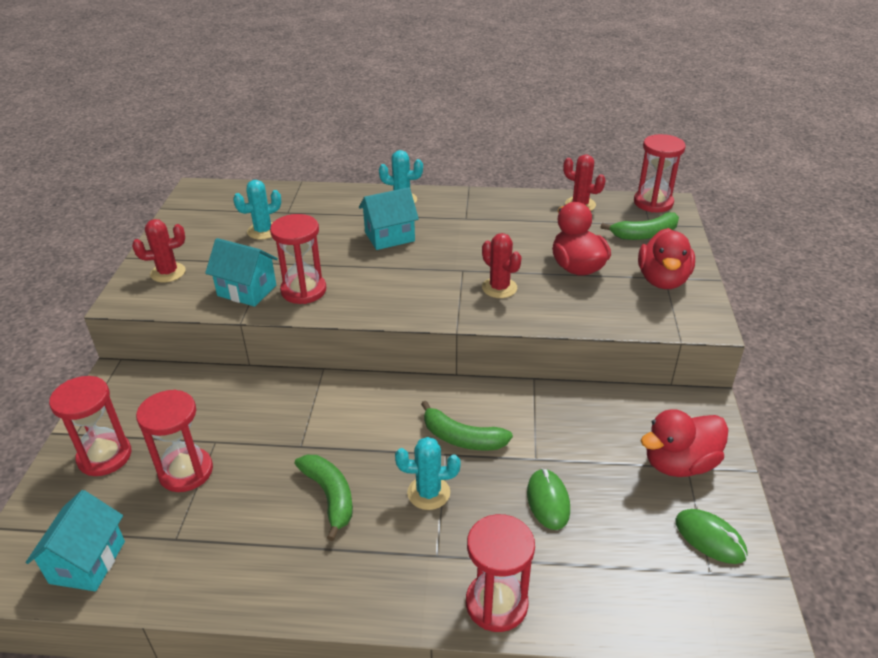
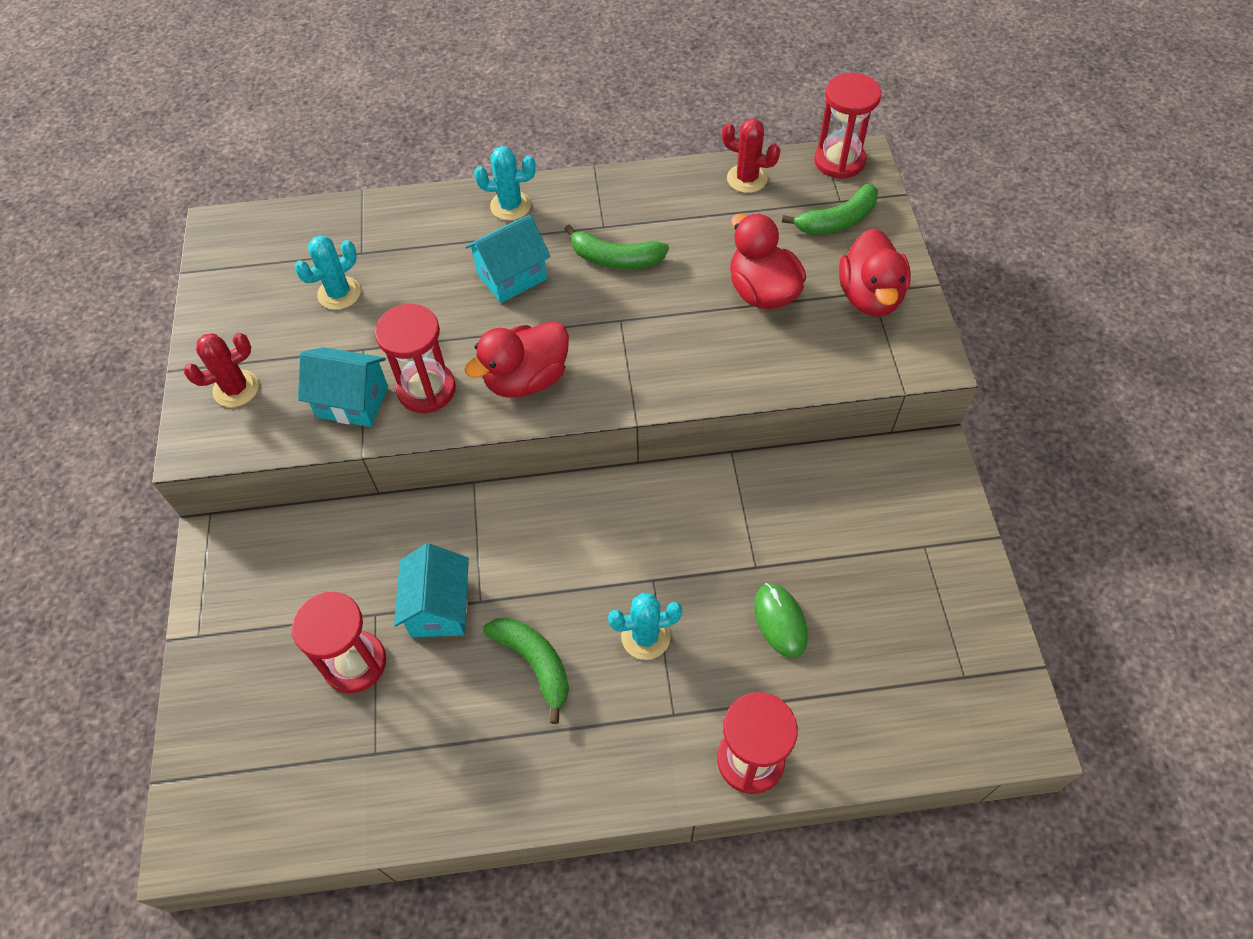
camera: 10 degrees left, 20 degrees up
turquoise house [26,490,125,591] -> turquoise house moved to [394,543,469,637]
red hourglass [49,376,131,476] -> none
green banana [421,401,513,451] -> green banana moved to [565,224,669,269]
red cactus [482,233,522,298] -> none
red duck [641,409,728,477] -> red duck moved to [464,321,569,398]
green mouse [675,509,747,564] -> none

